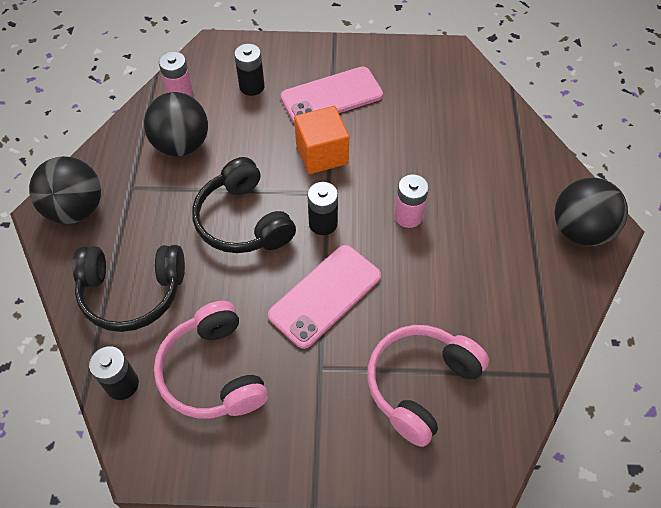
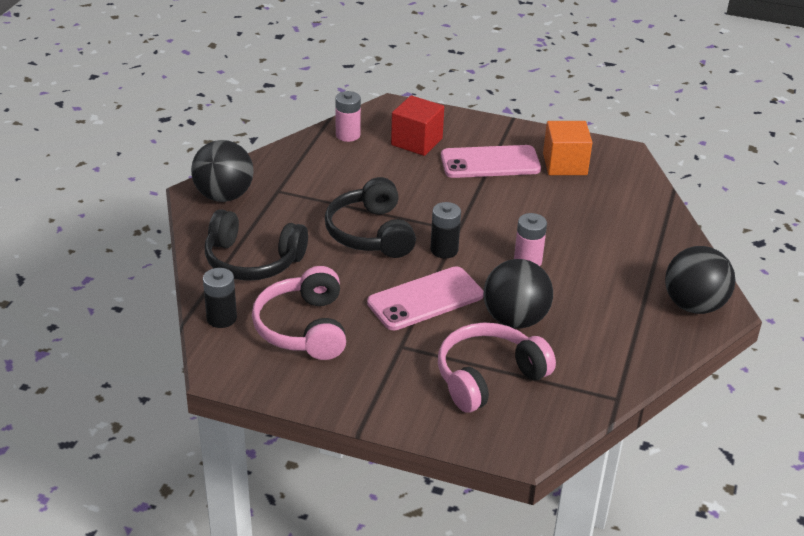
camera: 15 degrees right, 20 degrees down
black ball [143,92,208,157] -> black ball moved to [484,259,553,328]
black battery [234,44,265,96] -> red cube [391,95,444,156]
orange cube [294,106,349,174] -> orange cube moved to [543,121,593,175]

